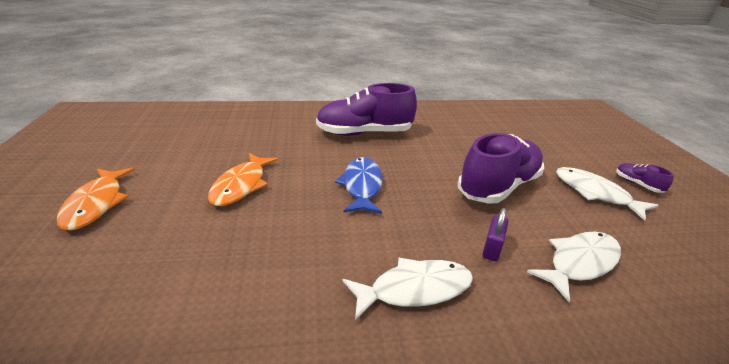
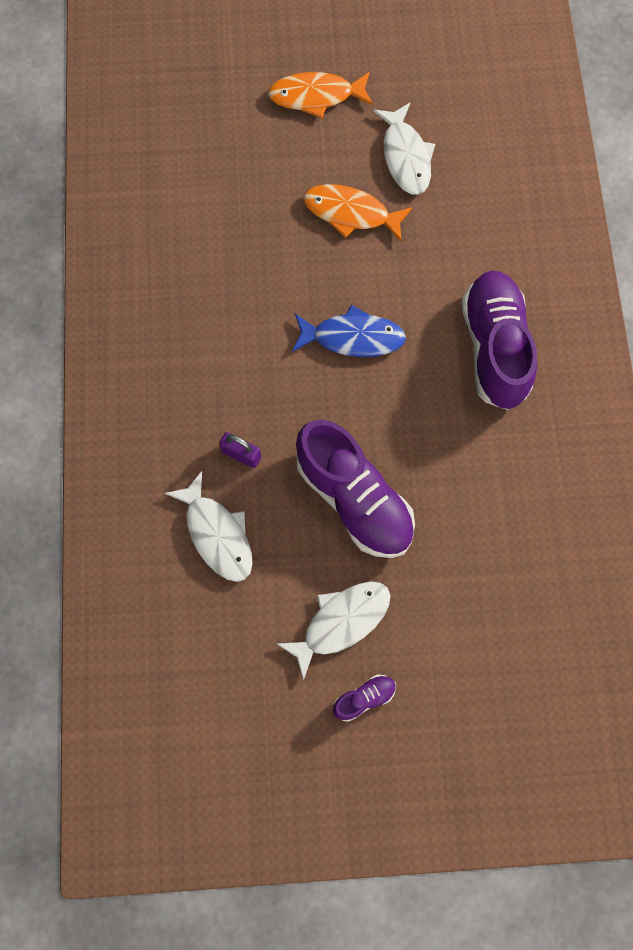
camera: 95 degrees right, 40 degrees up
white fish [343,258,473,320] -> white fish moved to [373,103,435,195]

